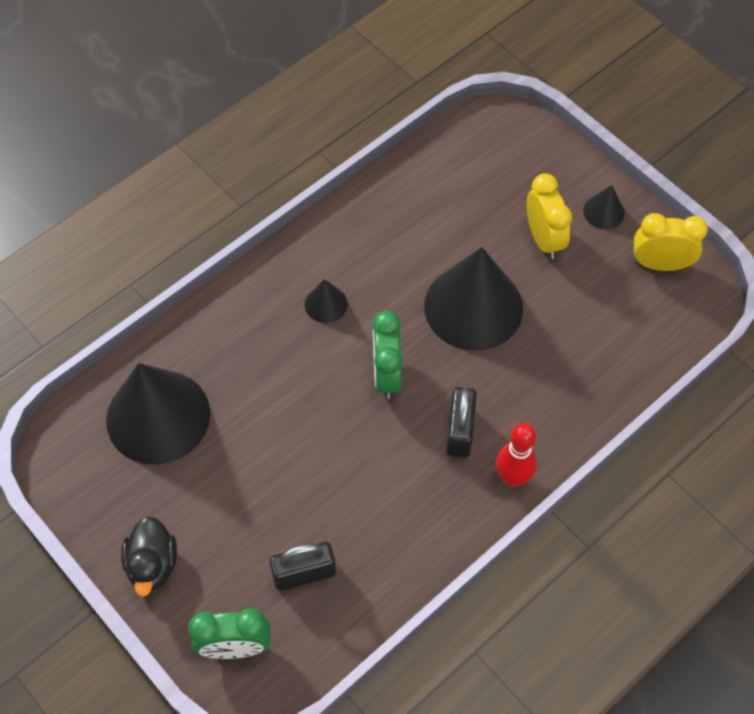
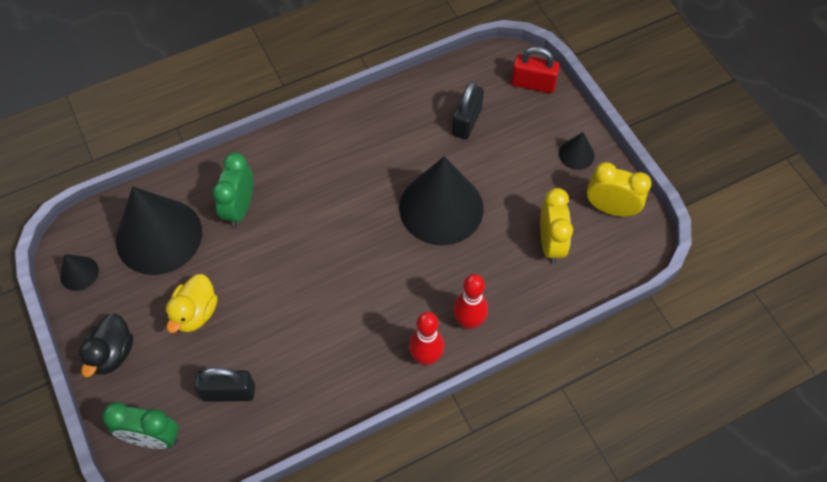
camera: 15 degrees right, 0 degrees up
black cone [305,279,348,323] -> black cone moved to [60,254,99,291]
green clock [373,311,403,399] -> green clock moved to [213,152,253,227]
black padlock [447,387,477,457] -> black padlock moved to [452,81,484,139]
yellow clock [527,173,572,259] -> yellow clock moved to [540,188,573,263]
none -> yellow duck [165,274,217,333]
none -> red bowling pin [453,274,488,329]
none -> red padlock [511,47,560,93]

